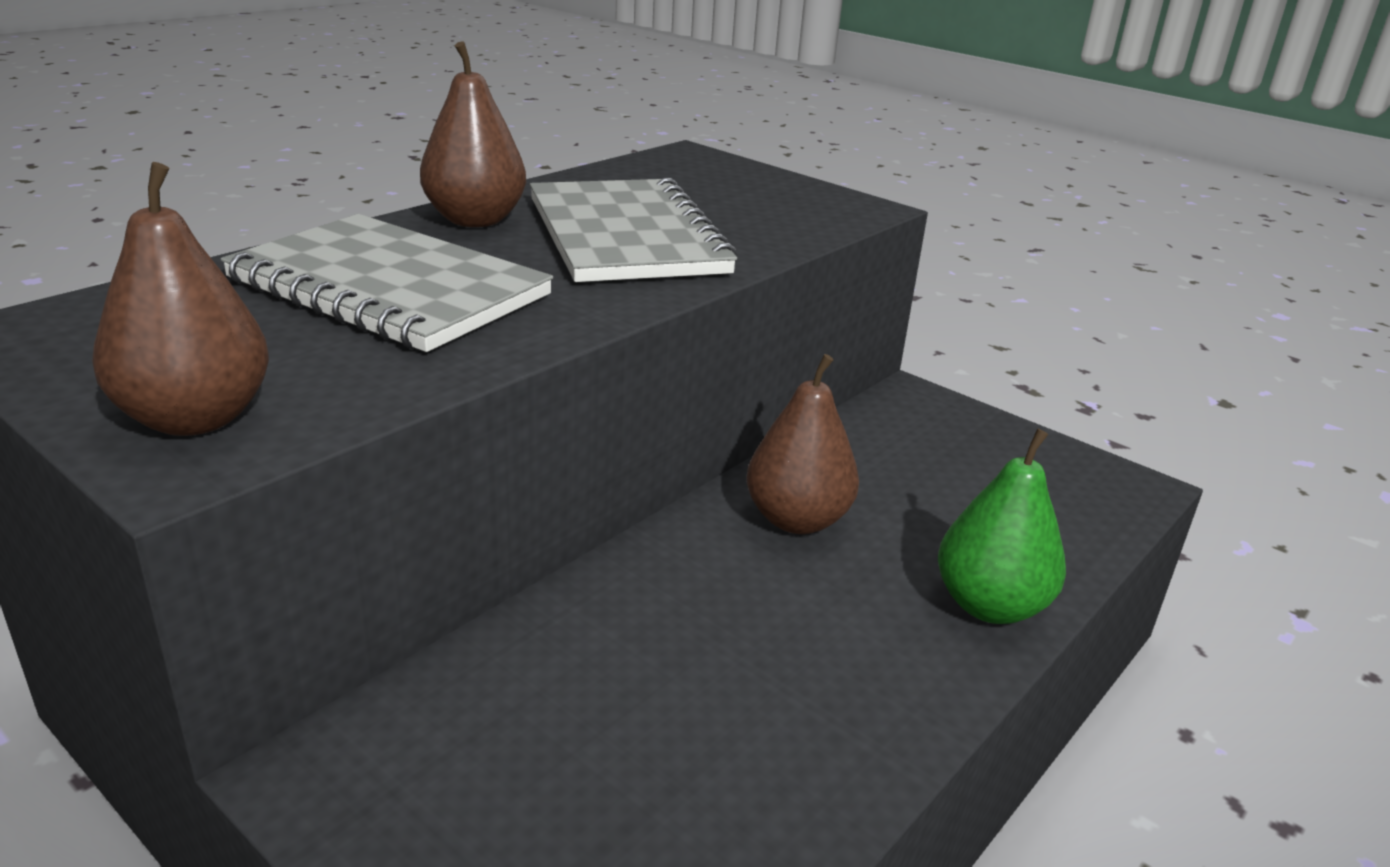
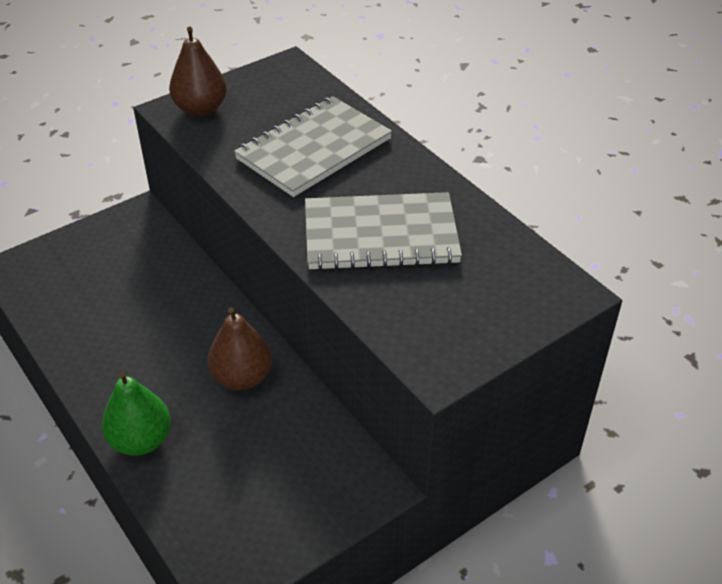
camera: 105 degrees right, 15 degrees up
brown pear [420,41,526,227] -> none

